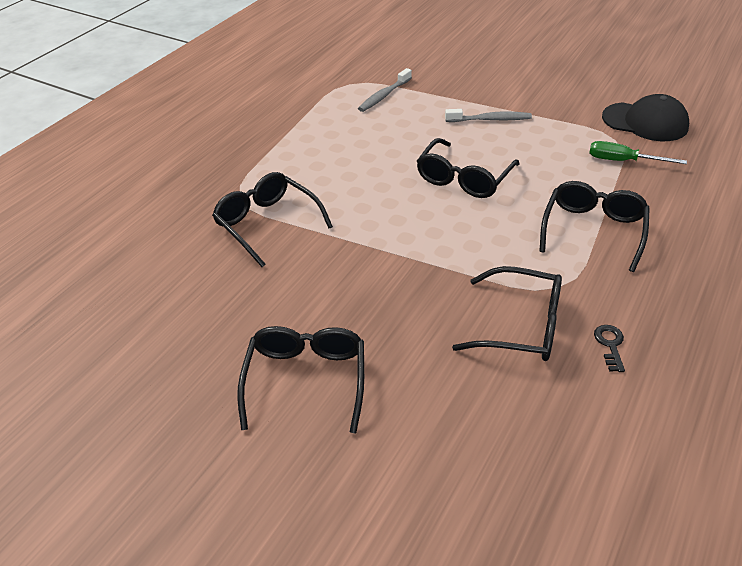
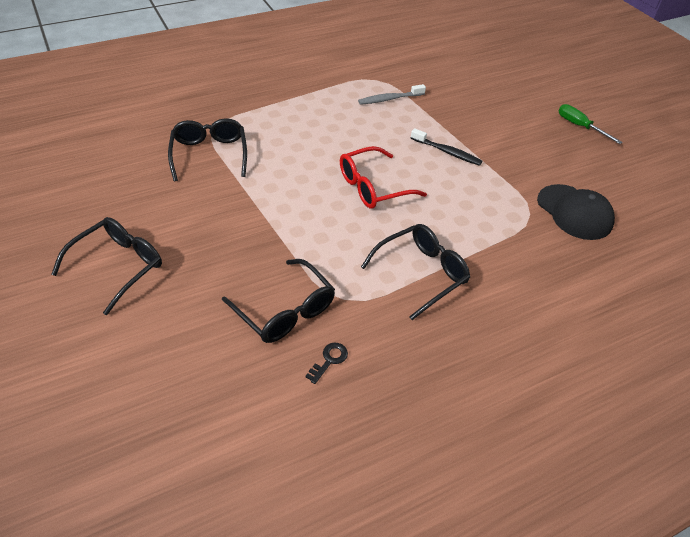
camera: 30 degrees right, 5 degrees up
black glasses [417,138,519,198] -> red glasses [340,146,427,209]
grey toothbrush [445,109,532,122] -> black toothbrush [411,128,482,166]
green screwdriver [589,141,687,164] -> green screwdriver moved to [559,104,622,144]

